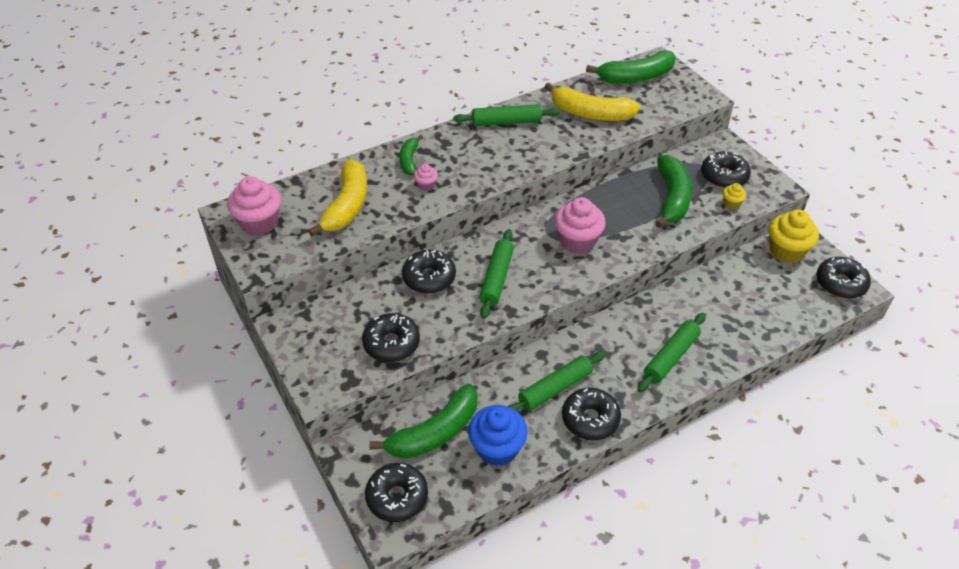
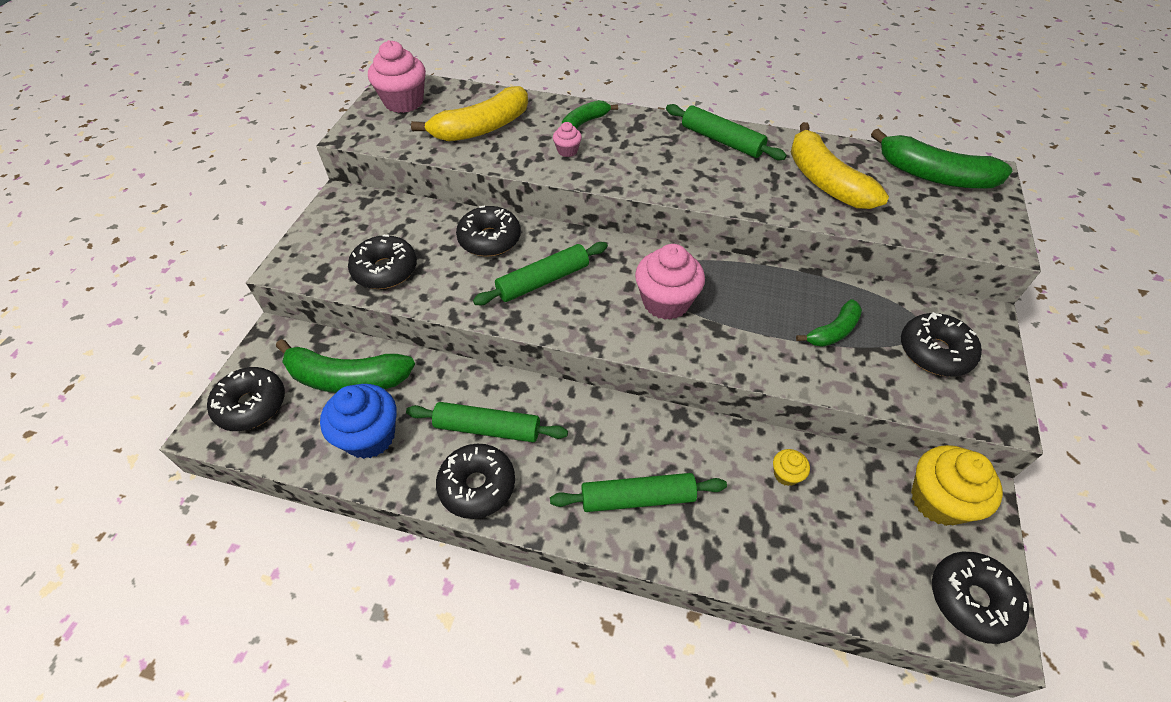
camera: 45 degrees right, 5 degrees up
green banana [655,155,692,228] -> green banana [796,299,862,347], size x0.56
yellow cupcake [723,183,746,209] -> yellow cupcake moved to [773,449,810,486]

